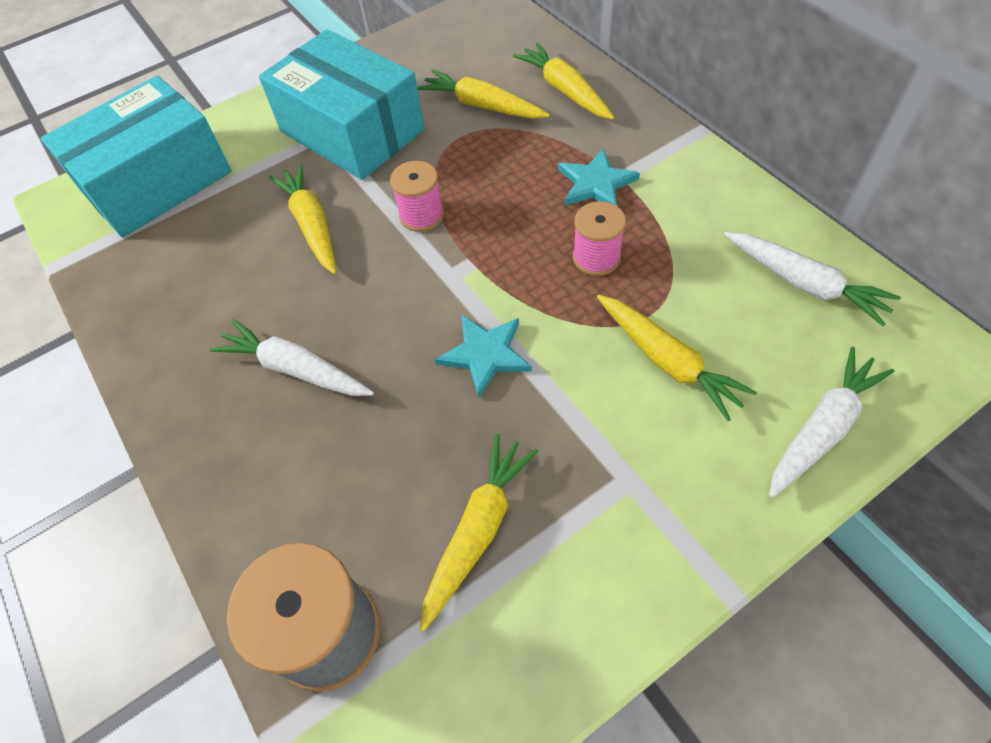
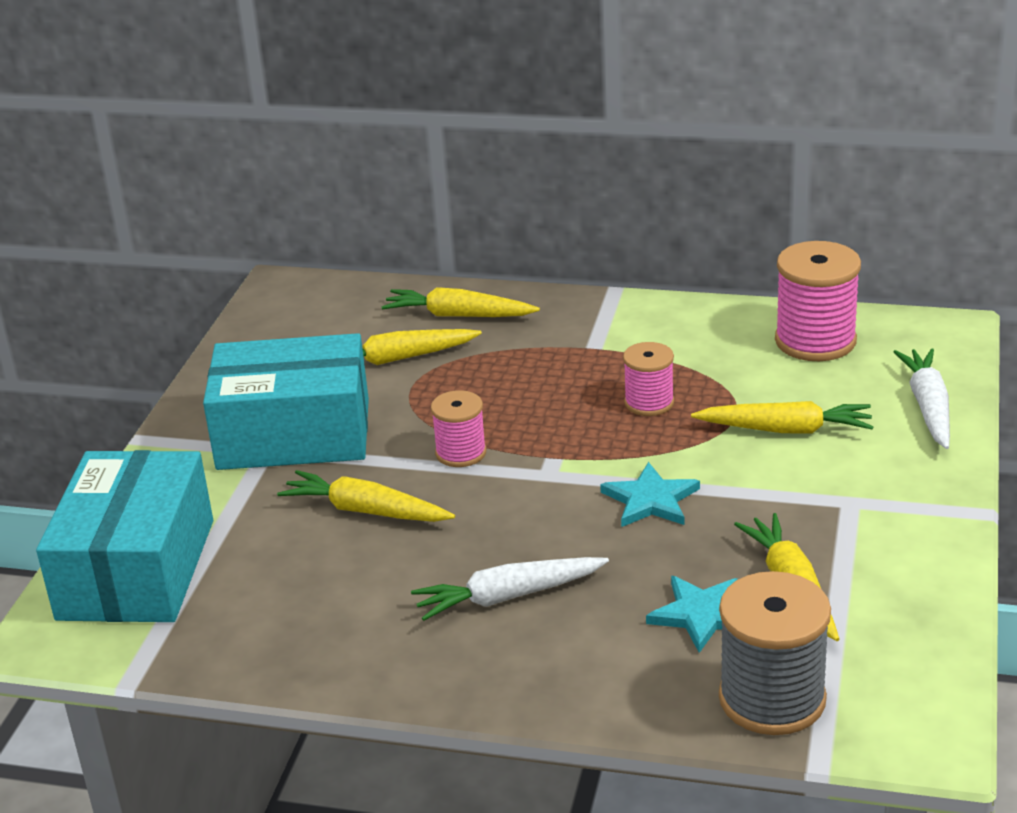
camera: 45 degrees left, 25 degrees down
turquoise star [558,148,640,206] -> turquoise star moved to [646,576,738,653]
white carrot [724,232,901,326] -> pink spool [775,241,861,361]

